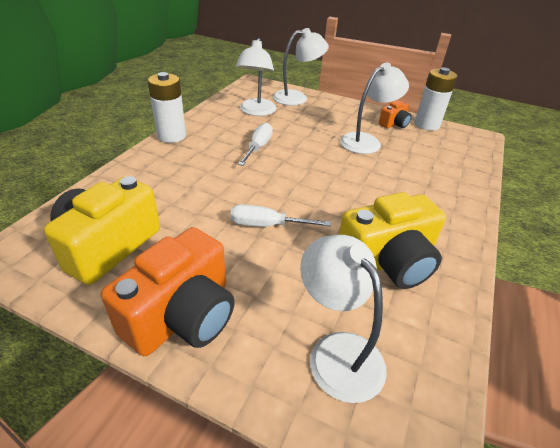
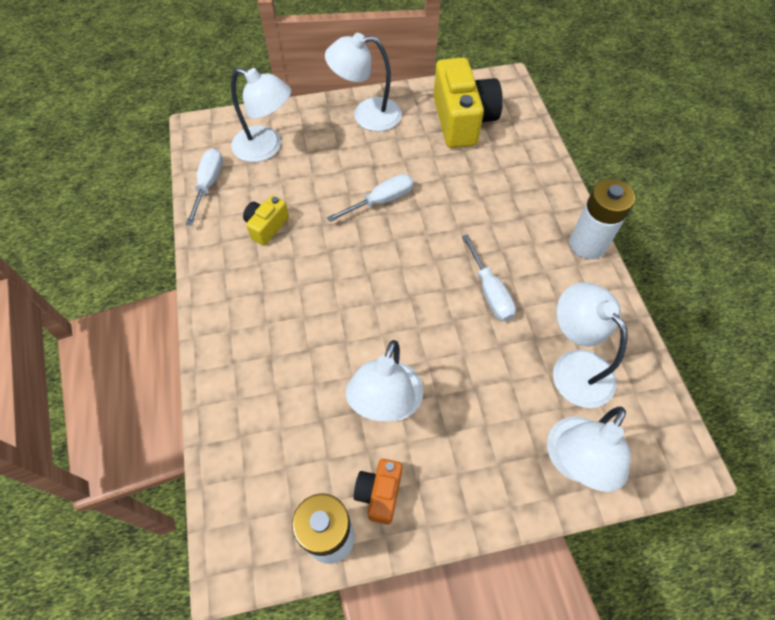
camera: 145 degrees right, 20 degrees up
orange camera [101,227,235,356] -> white lamp [325,33,402,132]
yellow camera [339,192,446,289] -> yellow camera [243,195,289,246], size x0.50
none -> white screwdriver [186,148,223,225]

